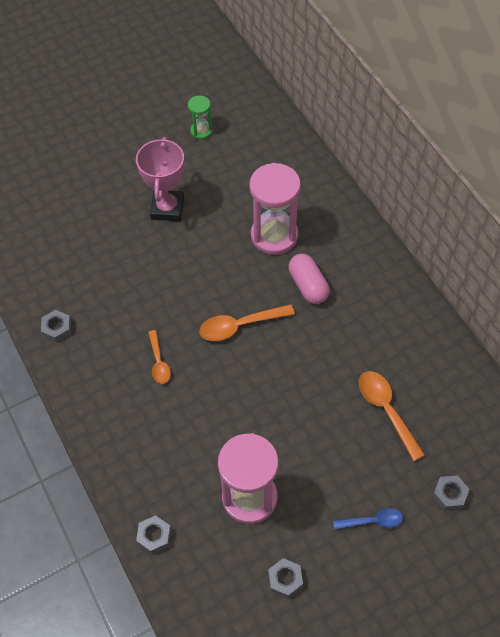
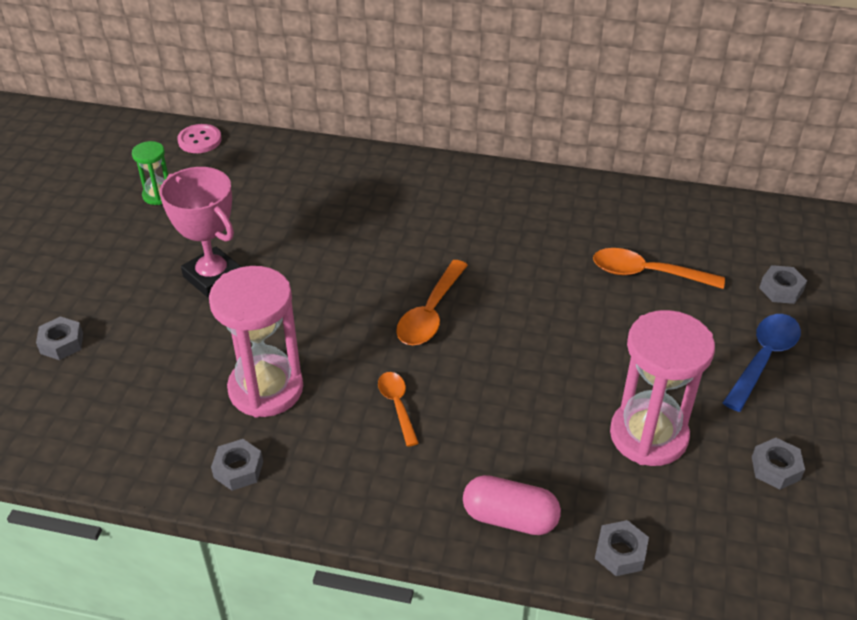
camera: 50 degrees left, 15 degrees down
orange spoon [148,330,171,384] -> orange spoon turned 135 degrees counterclockwise [378,372,419,447]
pink hourglass [249,163,301,255] -> pink hourglass moved to [209,266,303,417]
pink capsule [289,254,330,304] -> pink capsule moved to [463,475,561,535]
blue spoon [333,508,403,530] -> blue spoon [723,314,801,412], size x1.58
none -> grey nut [36,316,83,360]
none -> pink button [177,124,222,153]

